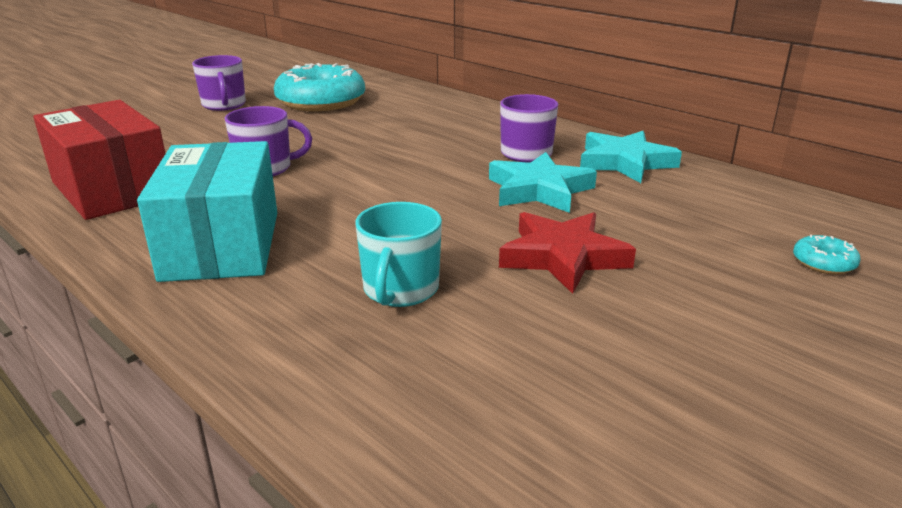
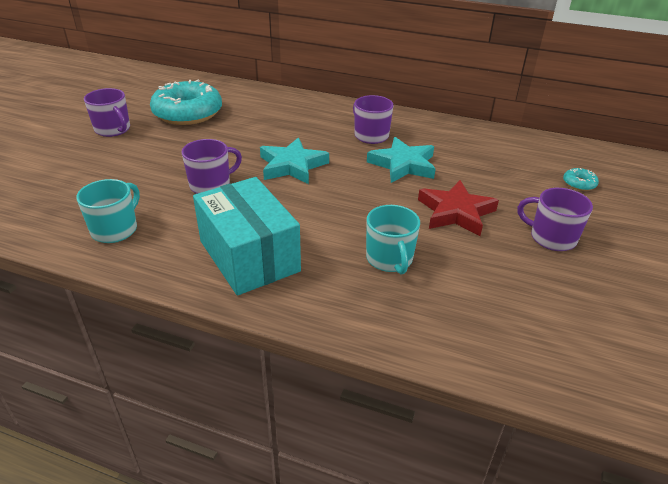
camera: 25 degrees left, 10 degrees up
red box [33,100,166,220] -> turquoise mug [76,179,140,243]
turquoise star [580,131,682,183] -> turquoise star moved to [260,137,329,184]
none -> purple mug [517,188,593,251]

